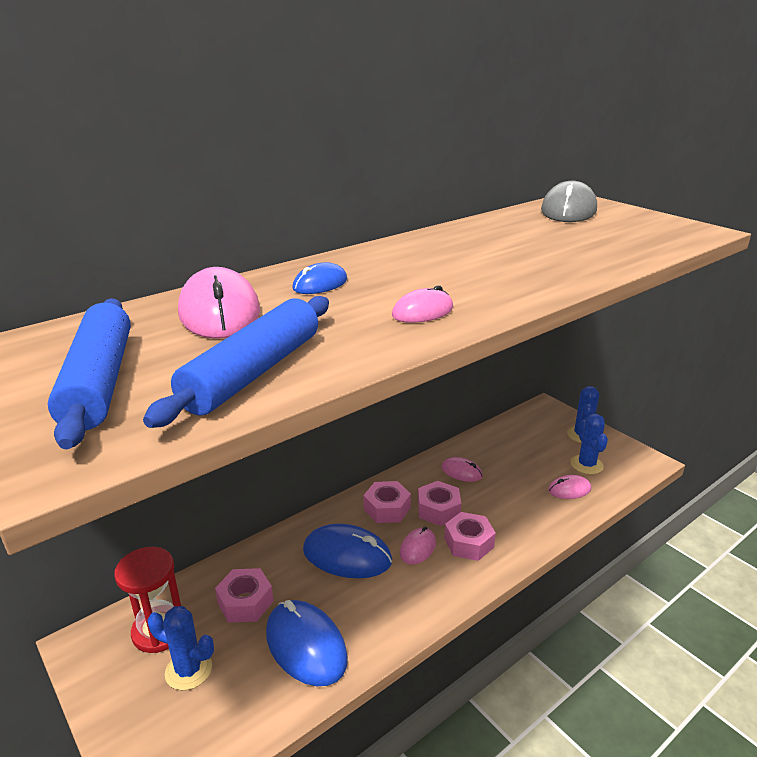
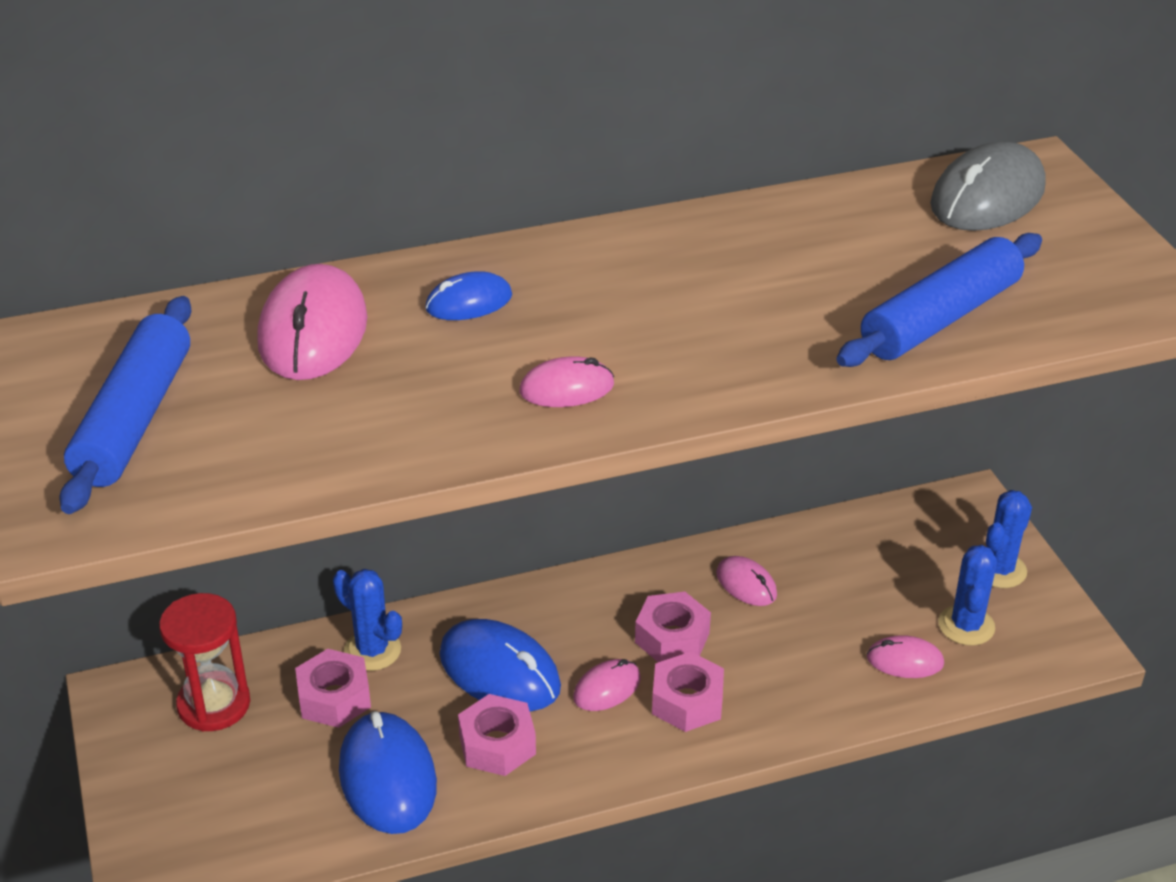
camera: 20 degrees right, 10 degrees up
blue rolling pin [143,296,329,428] -> blue rolling pin moved to [837,233,1042,367]
blue cactus [148,606,214,690] -> blue cactus moved to [333,569,402,671]
pink nut [364,481,411,523] -> pink nut moved to [458,694,536,776]

